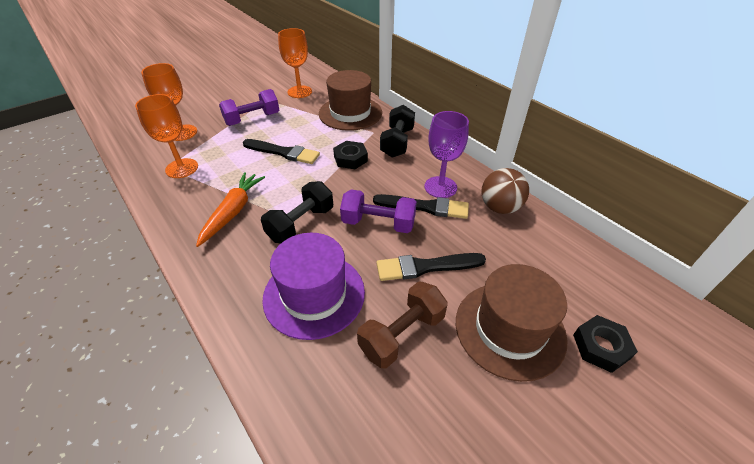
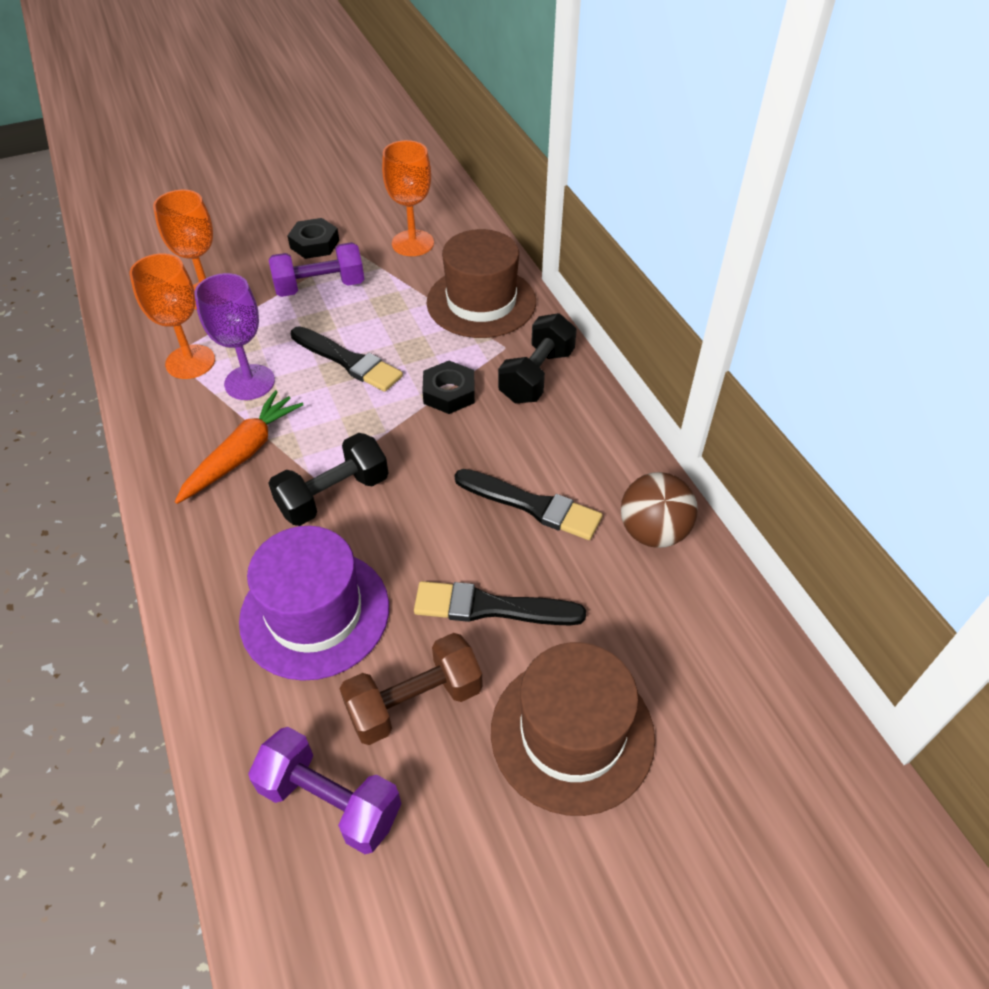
camera: 15 degrees right, 5 degrees up
purple dumbbell [340,189,417,233] -> purple dumbbell moved to [248,727,401,854]
purple goblet [424,111,469,198] -> purple goblet moved to [194,273,275,400]
black nut [573,315,638,373] -> black nut moved to [287,218,339,259]

